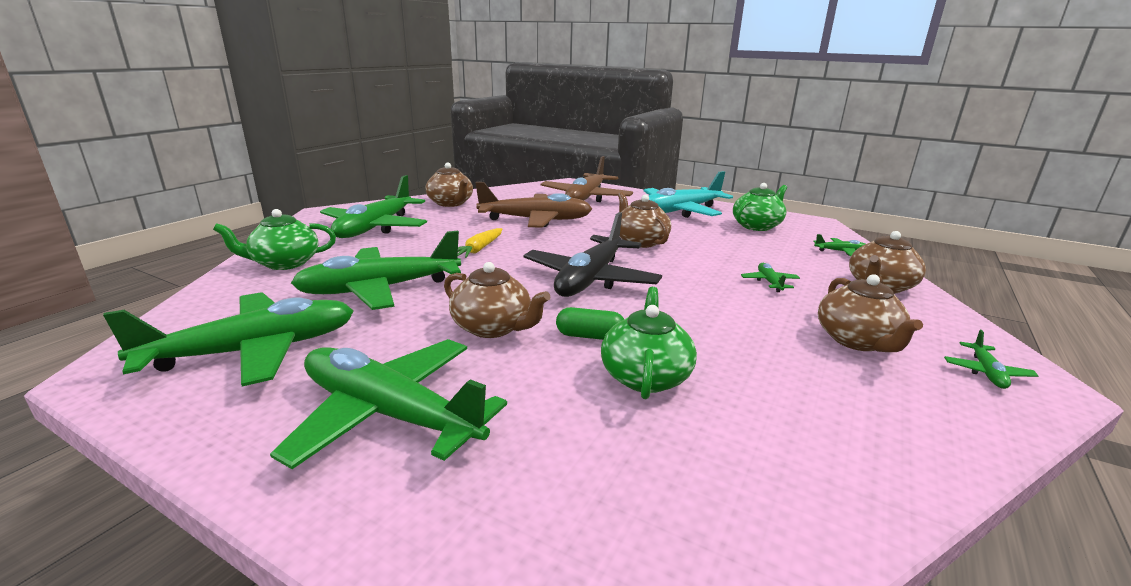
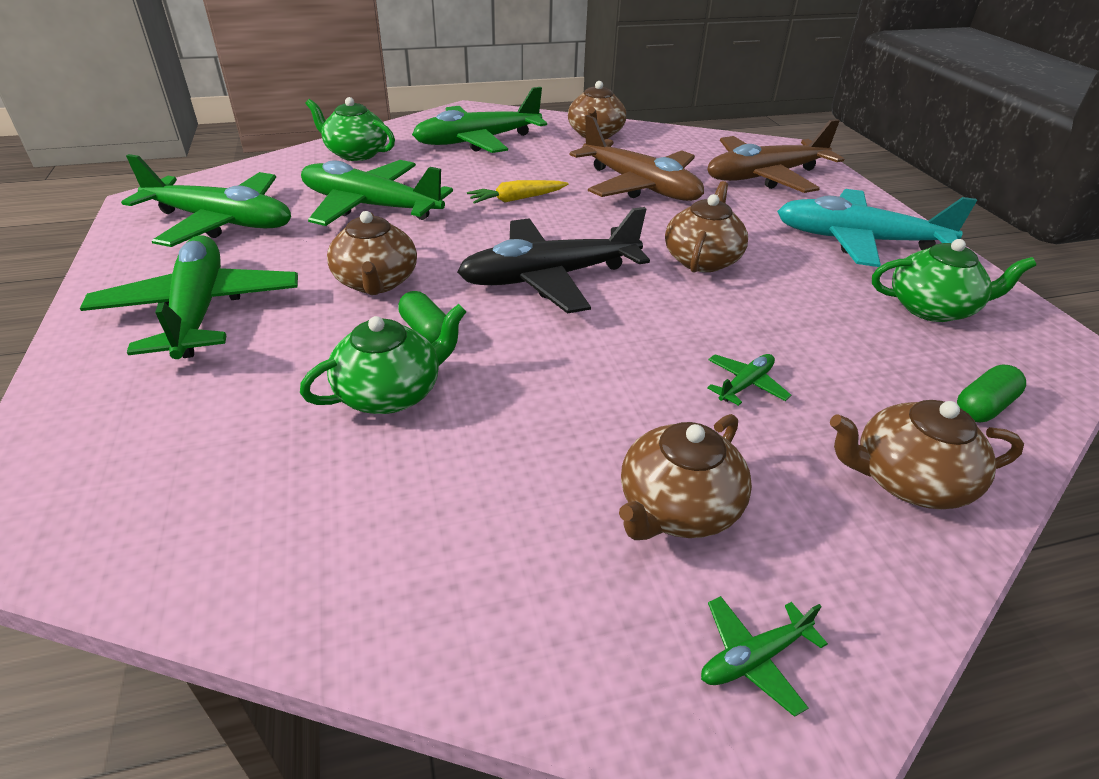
camera: 45 degrees right, 15 degrees up
green plane [813,234,865,256] -> green capsule [957,364,1026,422]

